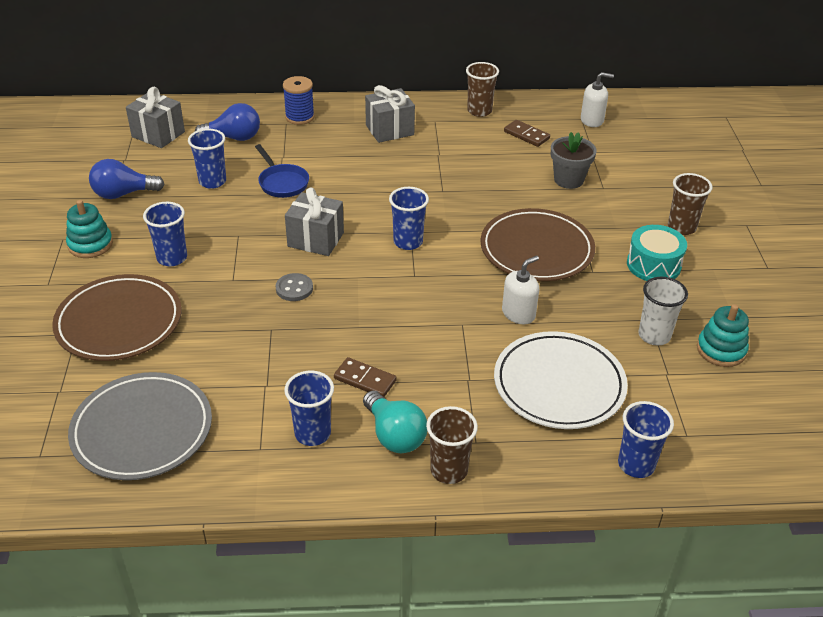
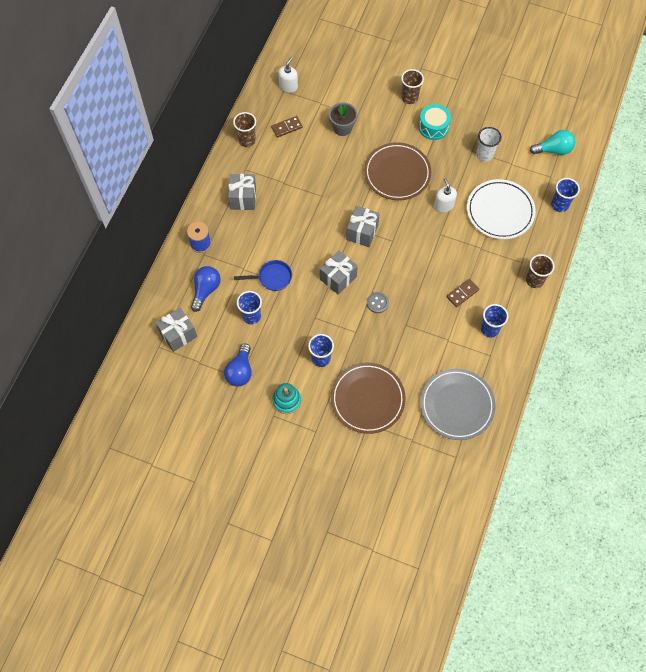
camera: 65 degrees left, 25 degrees up
turquoise light bulb [363,390,427,453] -> turquoise light bulb moved to [530,130,575,155]
blue cup [389,187,429,250] -> grey gift [346,206,380,247]
turquoise stacking toy [697,304,749,367] -> none

